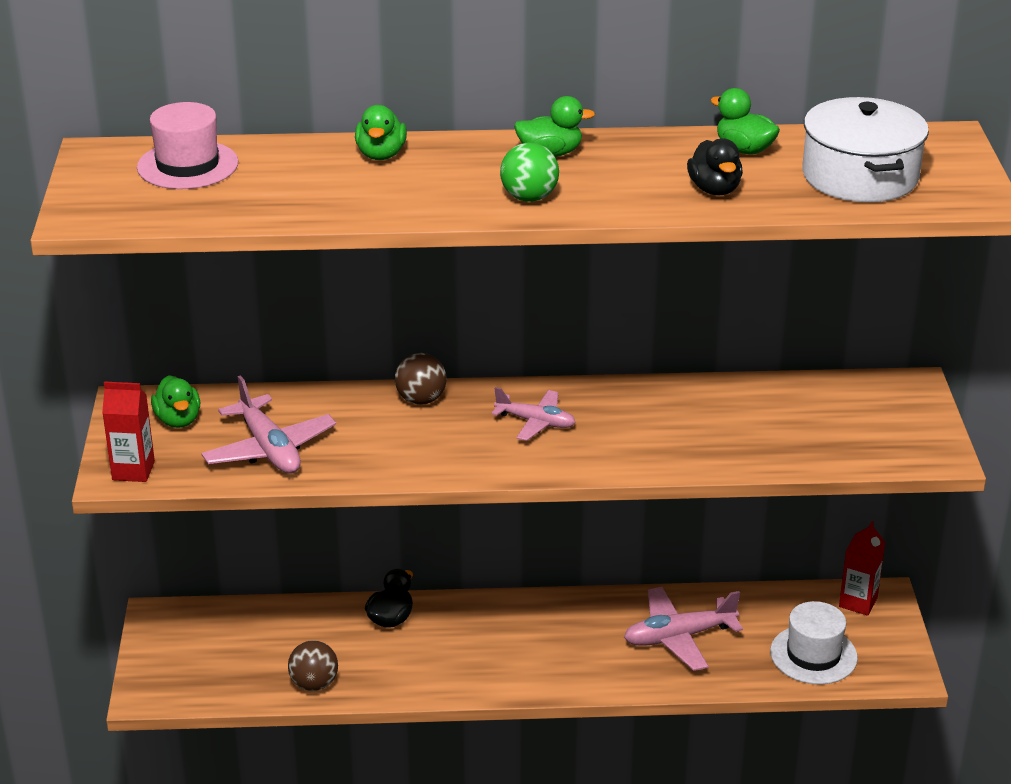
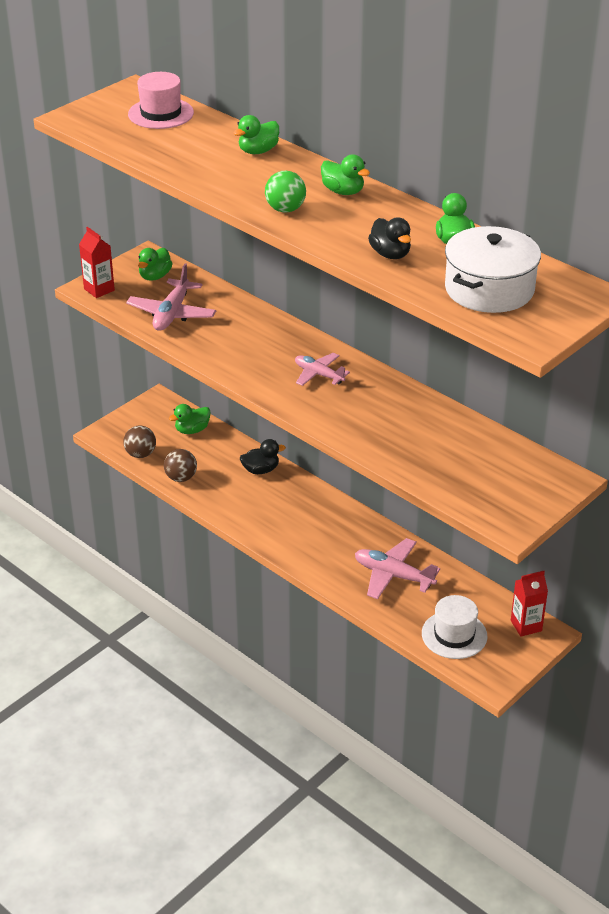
camera: 45 degrees right, 5 degrees up
brown ball [395,353,447,405] -> brown ball moved to [123,426,156,458]
pink plane [492,387,576,441] -> pink plane turned 150 degrees clockwise [295,353,350,386]
black duck [687,139,743,195] -> black duck turned 60 degrees counterclockwise [368,217,411,259]
none -> green duck [169,404,211,434]

